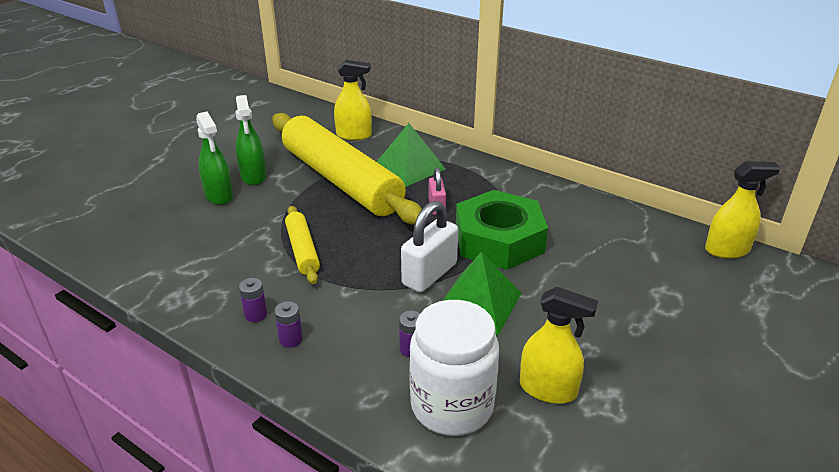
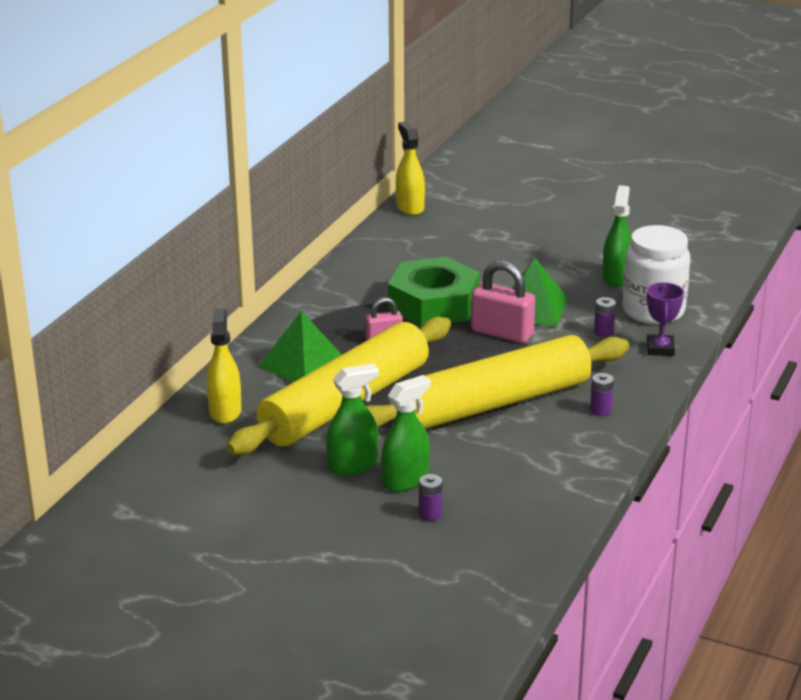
camera: 100 degrees left, 5 degrees down
purple battery [275,301,303,348] -> purple battery moved to [419,474,443,521]
yellow rolling pin [285,206,320,284] -> yellow rolling pin [366,335,629,429], size x2.25
white padlock [401,201,458,292] -> pink padlock [471,261,535,343]
yellow spray bottle [520,287,598,404] -> green spray bottle [602,185,631,287]
none -> purple trophy [647,282,684,356]

